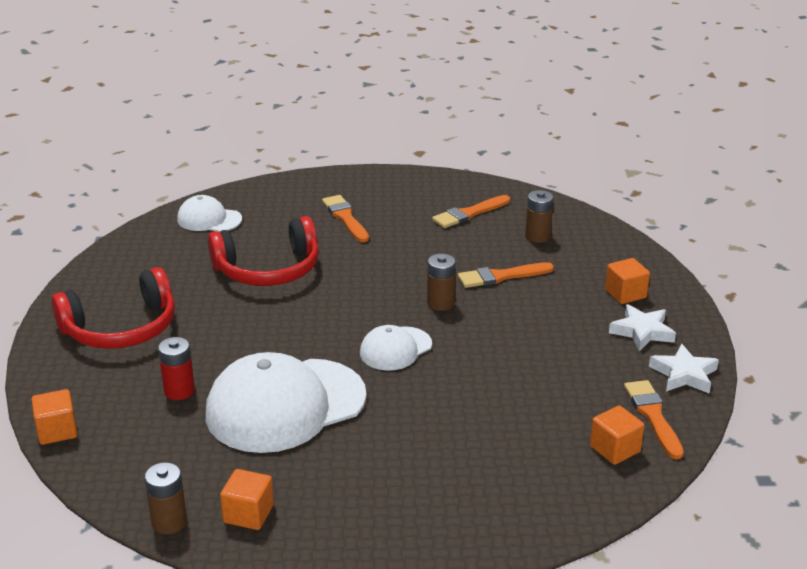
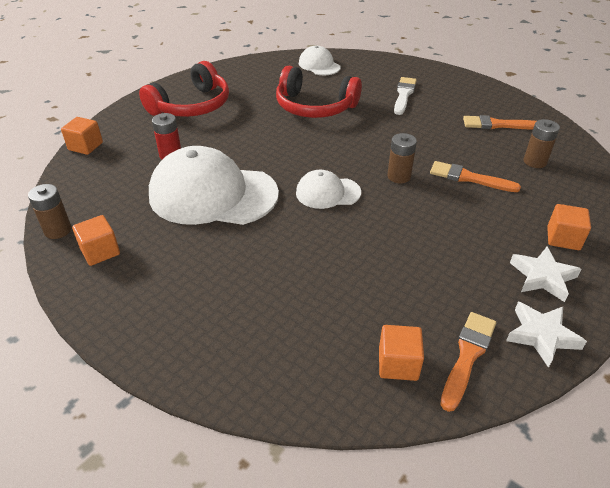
camera: 40 degrees right, 10 degrees up
red headphones [51,267,175,349] -> red headphones turned 60 degrees counterclockwise [139,61,229,117]
orange brush [322,195,369,242] -> white brush [394,77,417,115]

